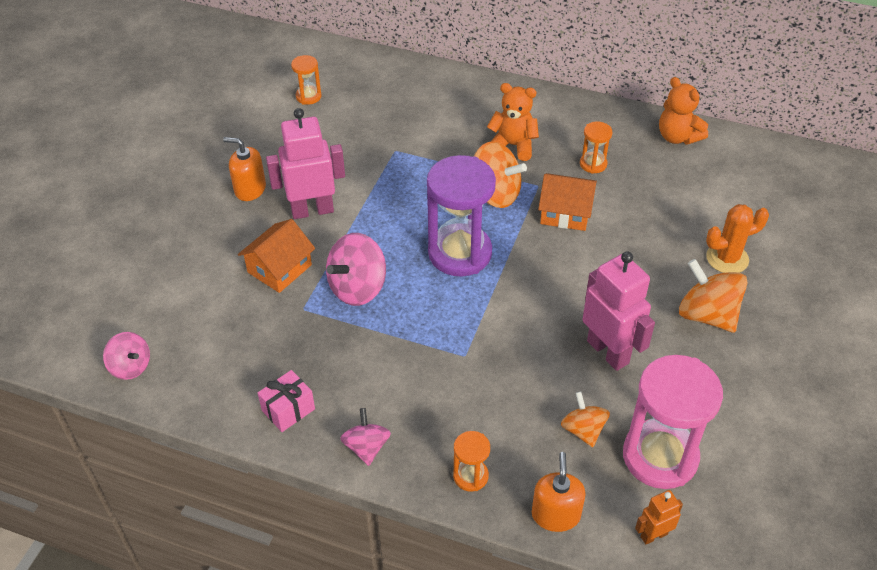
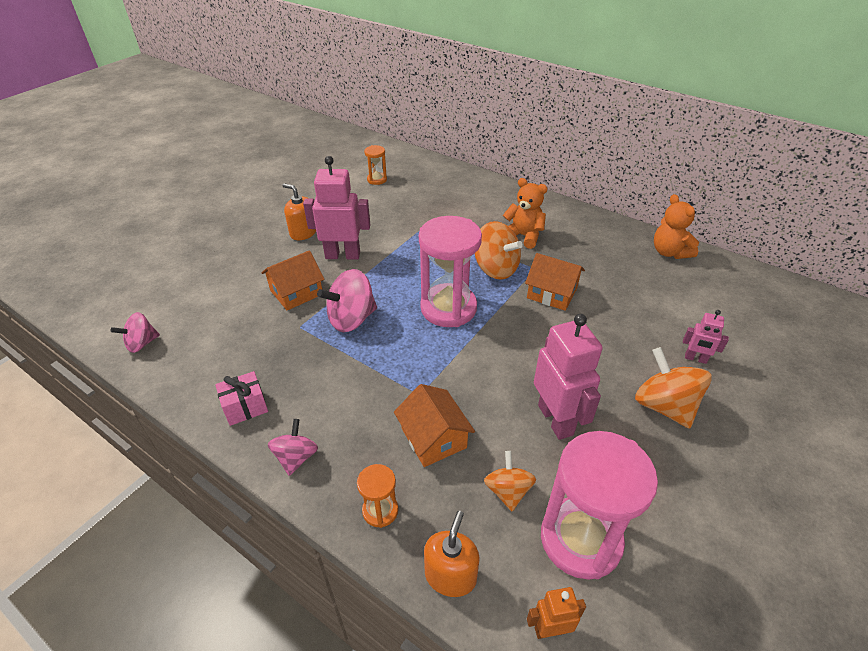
camera: 15 degrees right, 5 degrees down
pink spinning top [103,332,150,380] -> pink spinning top turned 90 degrees clockwise [111,312,160,353]
purple hourglass [427,155,496,276] -> pink hourglass [419,216,482,327]
orange hourglass [580,122,613,174] -> none
orange cactus [706,204,769,273] -> pink robot [683,310,729,364]
none -> orange house [394,384,475,467]

